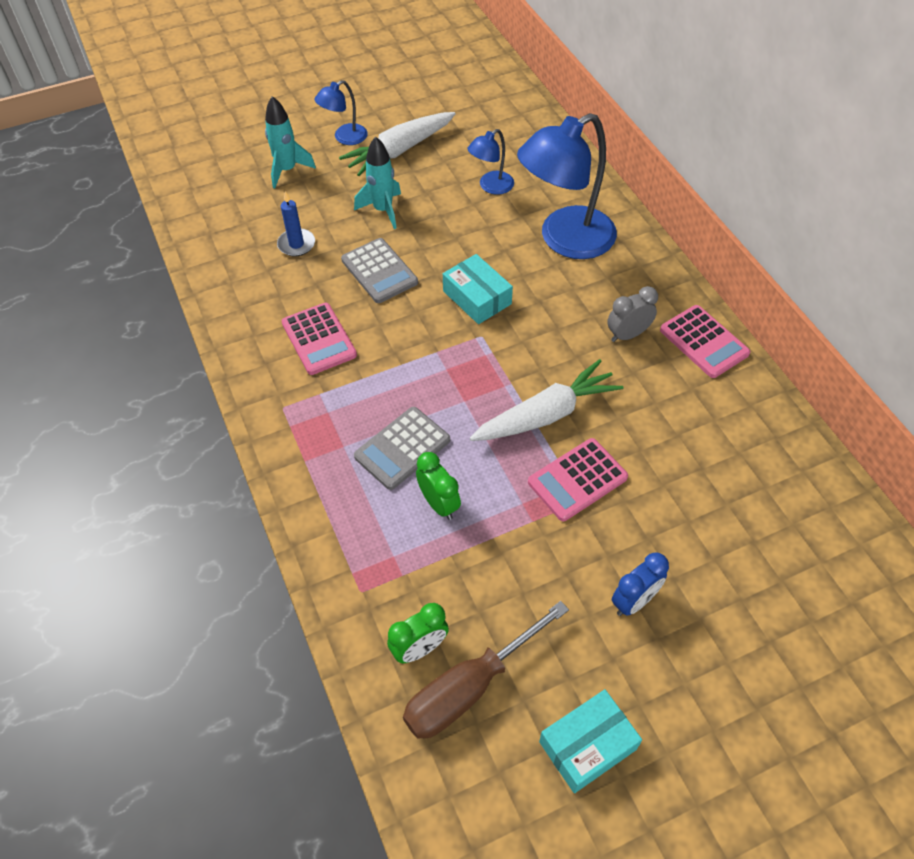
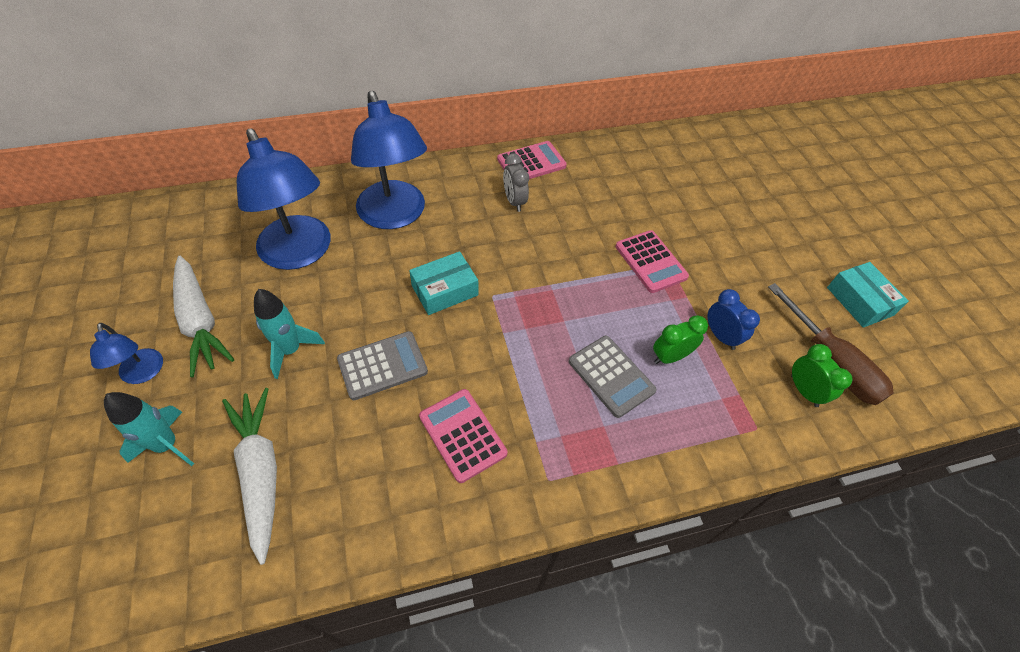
camera: 85 degrees left, 0 degrees up
blue candle [277,191,315,256] -> none
pink calculator [282,303,357,375] -> pink calculator turned 105 degrees counterclockwise [419,389,508,483]
blue lamp [467,129,514,195] -> blue lamp [237,129,331,270], size x2.06
white carrot [470,359,624,441] -> white carrot moved to [222,388,277,565]
blue clock [612,552,669,616] -> blue clock moved to [708,289,760,350]

